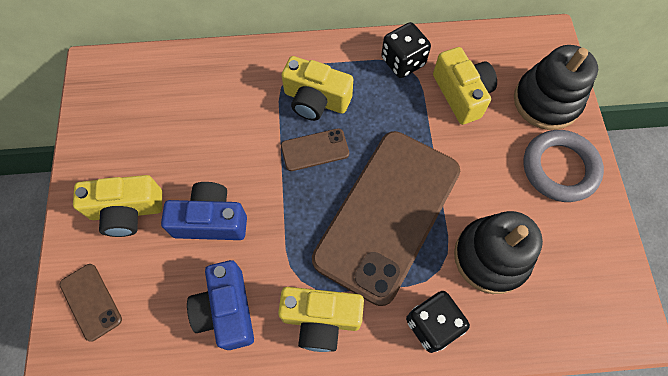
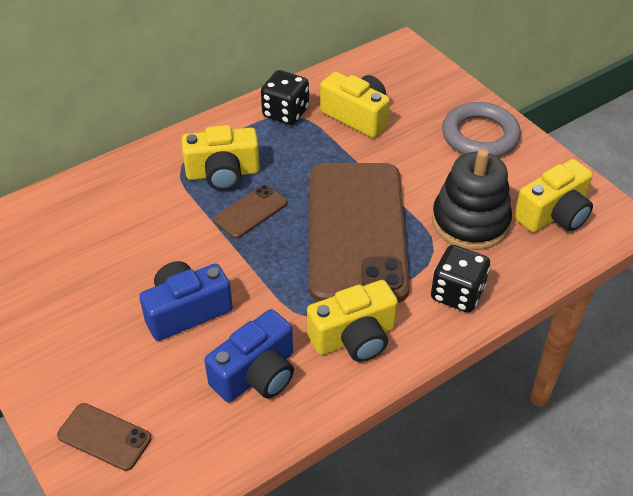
camera: 30 degrees left, 20 degrees down
yellow camera [73,175,162,237] -> yellow camera moved to [514,159,593,232]
blue camera [187,260,254,350] -> blue camera turned 90 degrees counterclockwise [204,309,294,402]
black stacking toy [514,45,598,130] -> none

